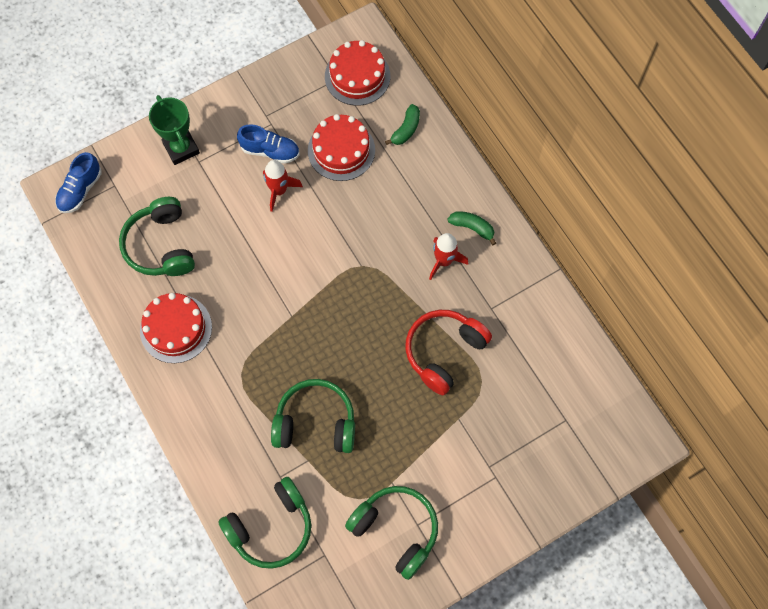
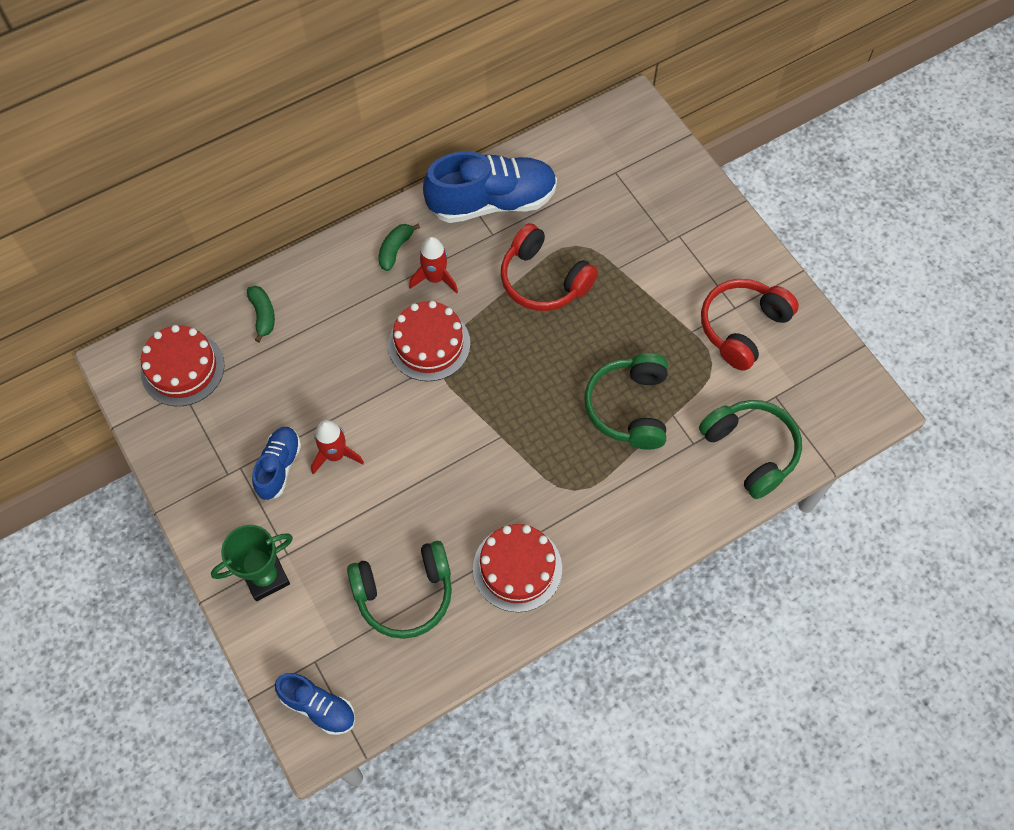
camera: 90 degrees left, 5 degrees down
red cake [308,114,375,181] -> red cake moved to [388,301,470,381]
green headphones [345,486,438,580] -> red headphones [701,279,799,371]
green banana [385,104,420,145] -> green banana turned 45 degrees clockwise [247,286,275,343]
none -> blue shoe [423,151,557,223]

